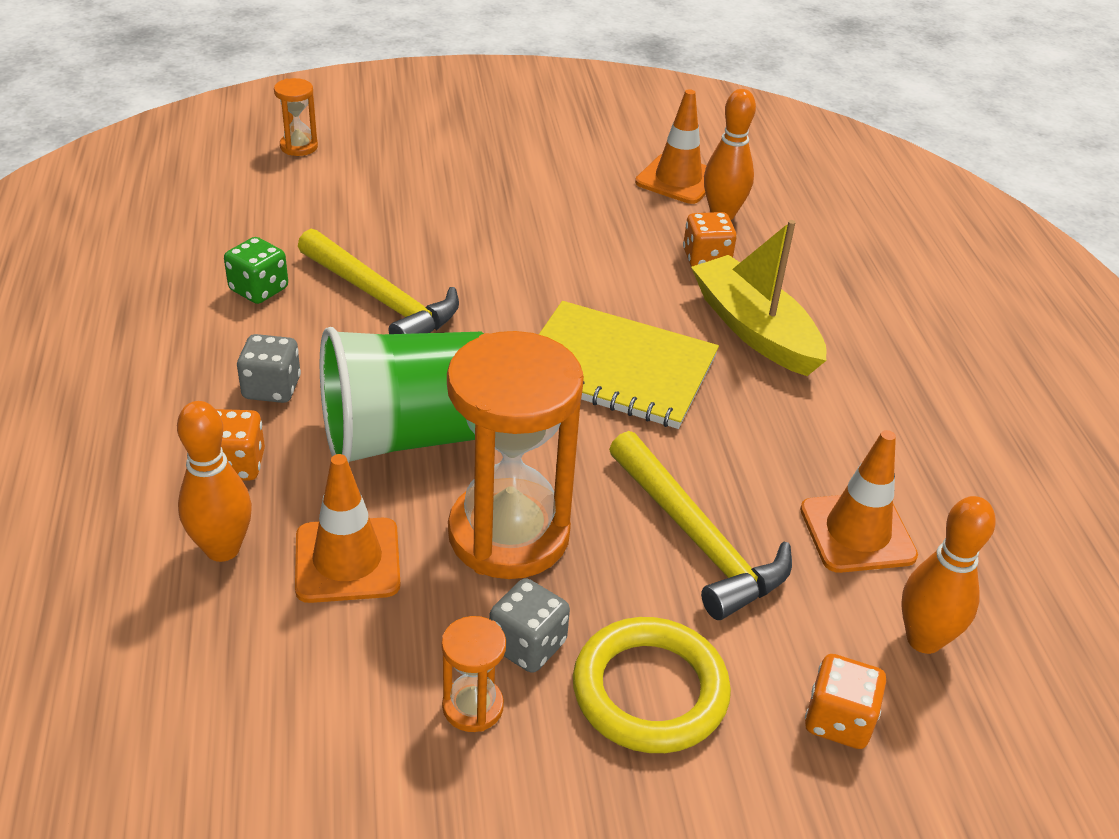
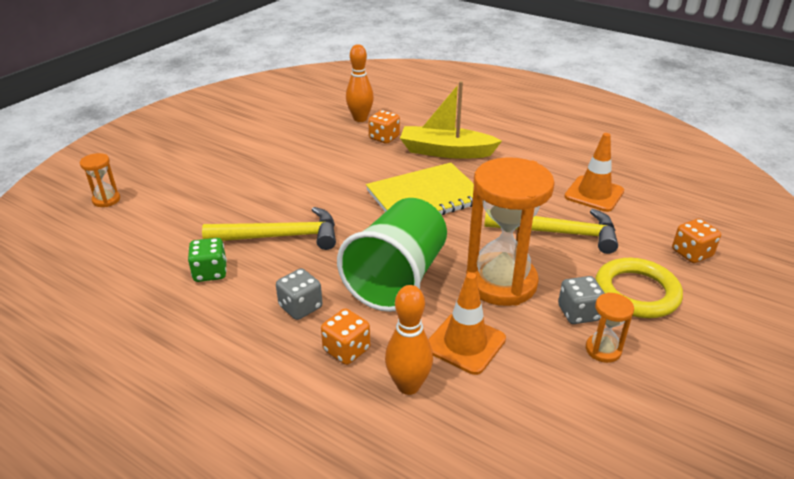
camera: 45 degrees left, 5 degrees down
orange traffic cone [635,89,707,204] -> none
orange bowling pin [902,496,996,654] -> none

